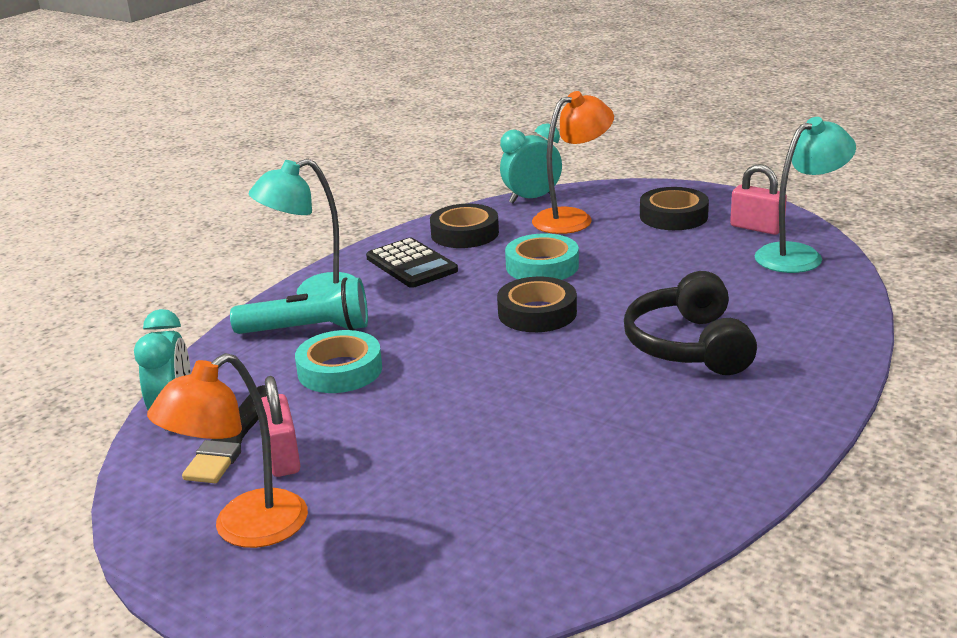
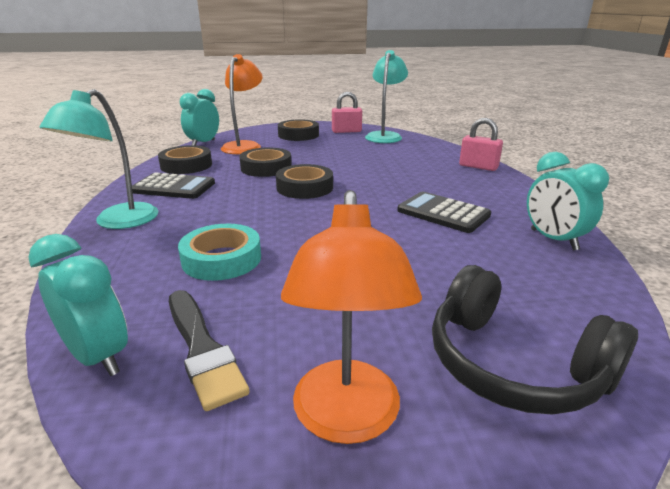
camera: 45 degrees left, 0 degrees up
turquoise flashlight [230,277,368,334] -> none
pink padlock [261,376,300,477] -> pink padlock moved to [459,118,503,171]
turquoise tape [505,233,579,280] -> black tape [239,147,292,177]
black headphones [624,271,757,375] -> black headphones moved to [432,265,638,415]
none -> black calculator [397,191,491,233]
none -> turquoise clock [527,152,609,251]

